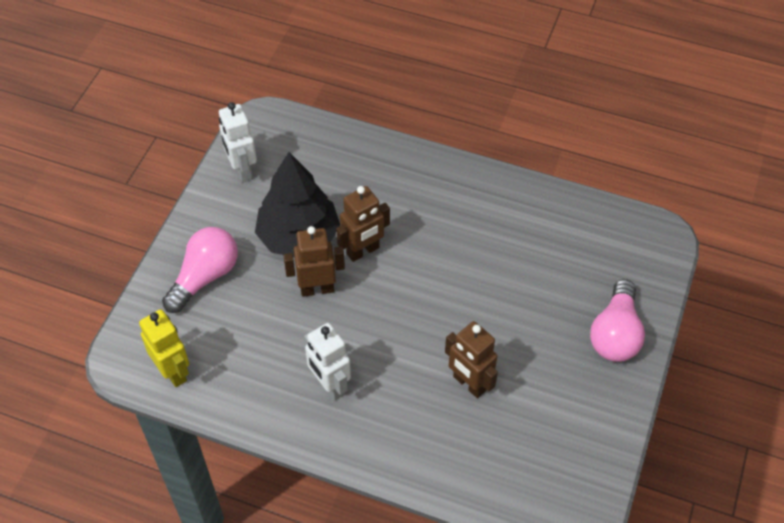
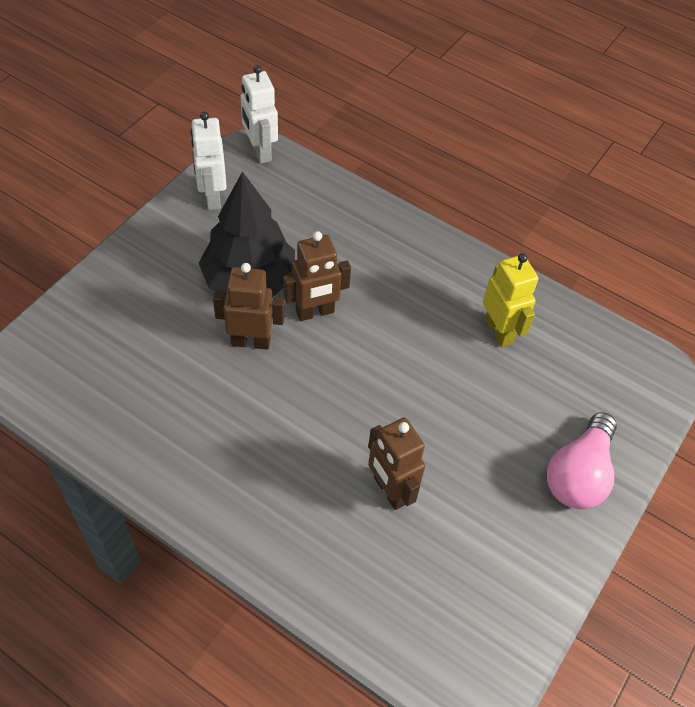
camera: 10 degrees right, 0 degrees up
yellow robot [139,309,189,387] -> yellow robot moved to [483,253,538,347]
pink light bulb [162,227,238,313] -> none
white robot [304,323,351,401] -> white robot moved to [241,65,278,164]

